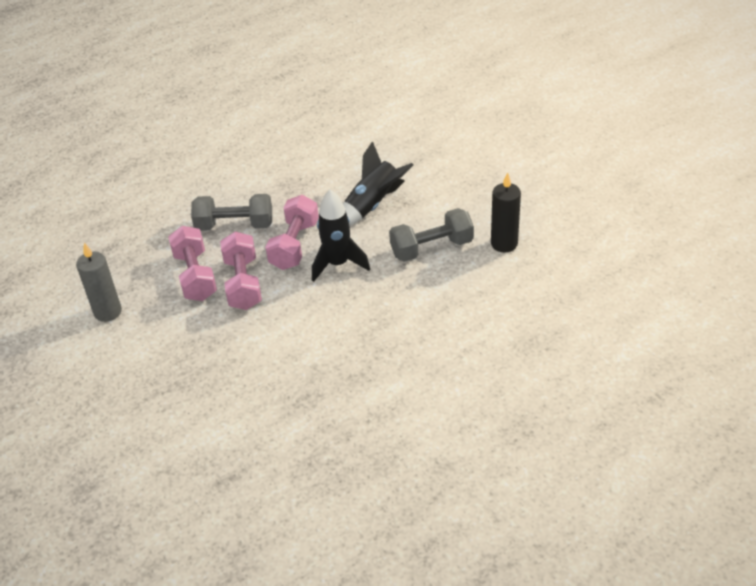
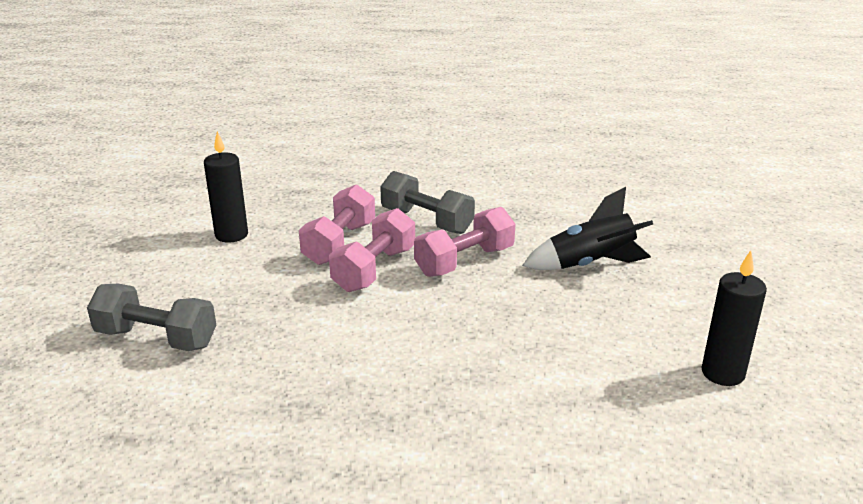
camera: 35 degrees right, 15 degrees down
grey candle [76,243,122,322] -> black candle [204,132,248,243]
black rocket [312,189,370,282] -> none
grey dumbbell [389,208,474,262] -> grey dumbbell moved to [87,284,216,351]

